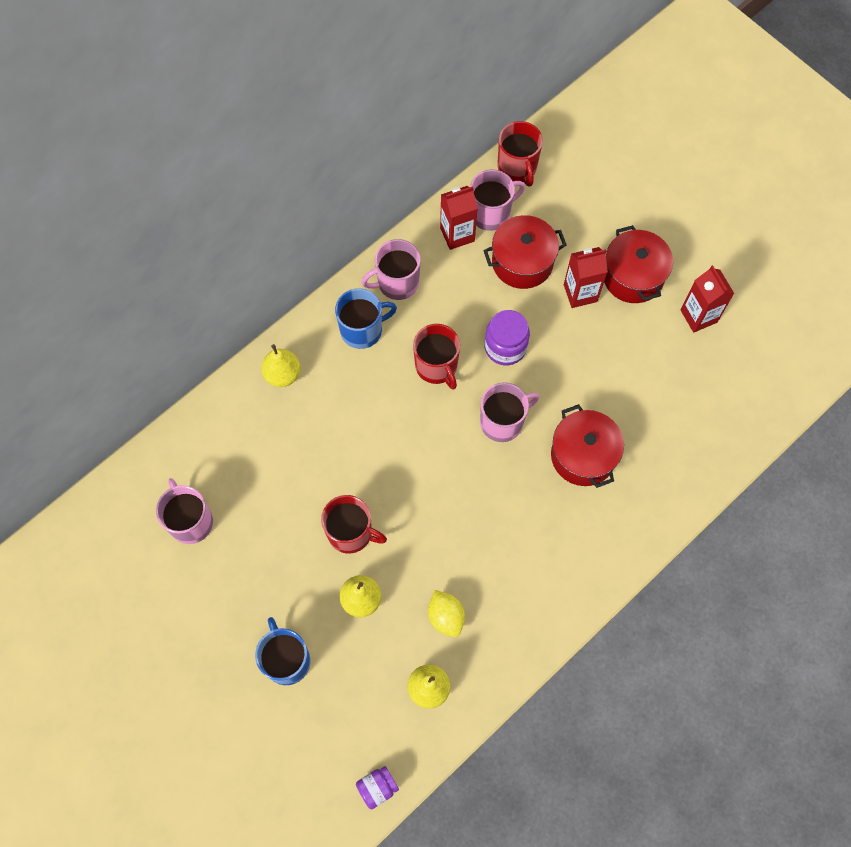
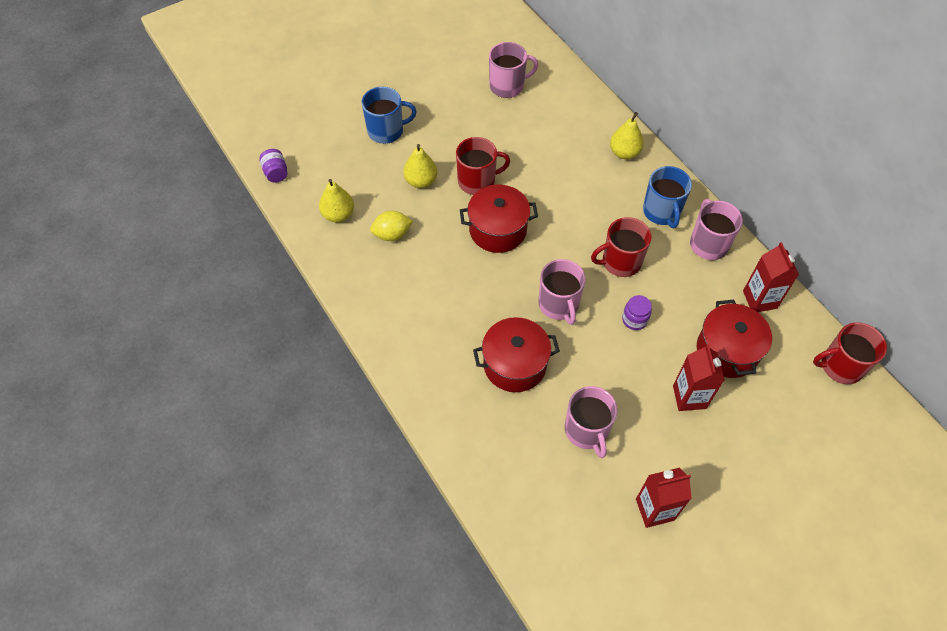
camera: 100 degrees right, 10 degrees down
red mug [321,495,387,554] -> red mug turned 135 degrees counterclockwise [456,137,510,195]
pink mug [470,169,525,231] -> pink mug moved to [565,386,618,458]
purple jar [484,310,530,365] -> purple jar [622,295,652,330], size x0.63
red pot [604,225,673,303] -> red pot moved to [460,185,538,253]

